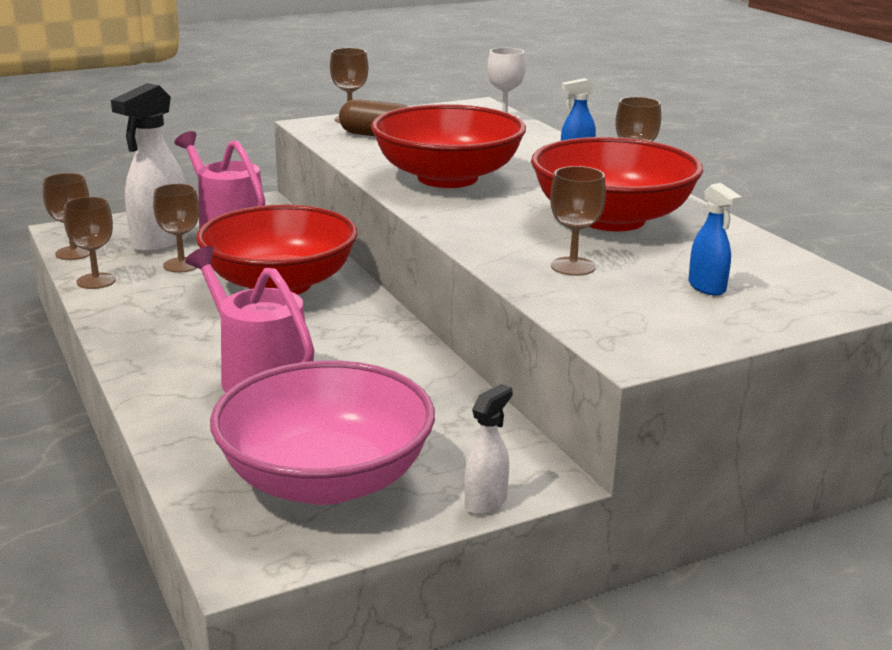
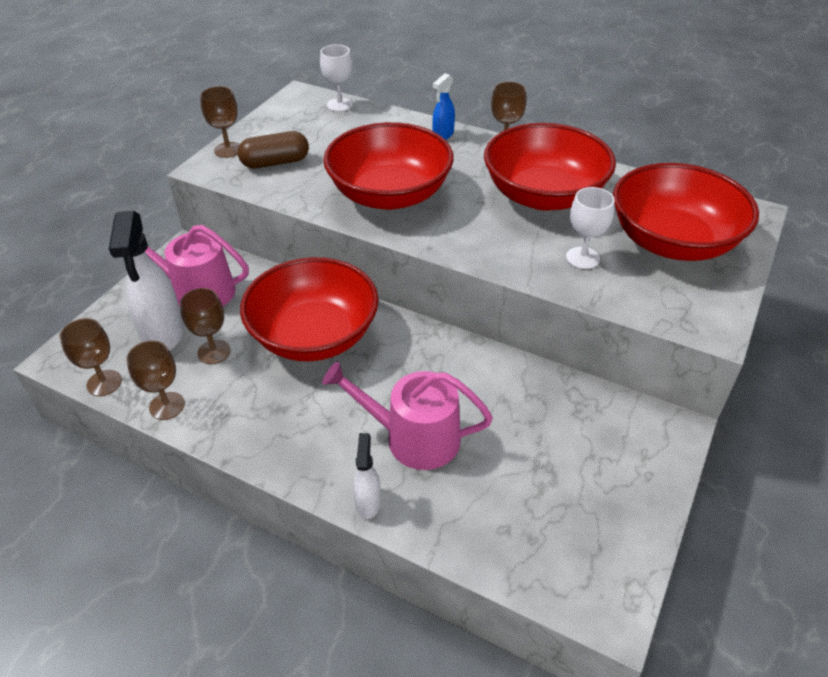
camera: 35 degrees left, 20 degrees up
pink bowl [210,360,435,505] -> none
white spray bottle [464,384,513,515] -> white spray bottle moved to [353,433,381,519]
brown goblet [550,166,606,276] -> white goblet [566,187,615,269]
blue spray bottle [688,183,742,296] -> red bowl [613,163,759,261]

